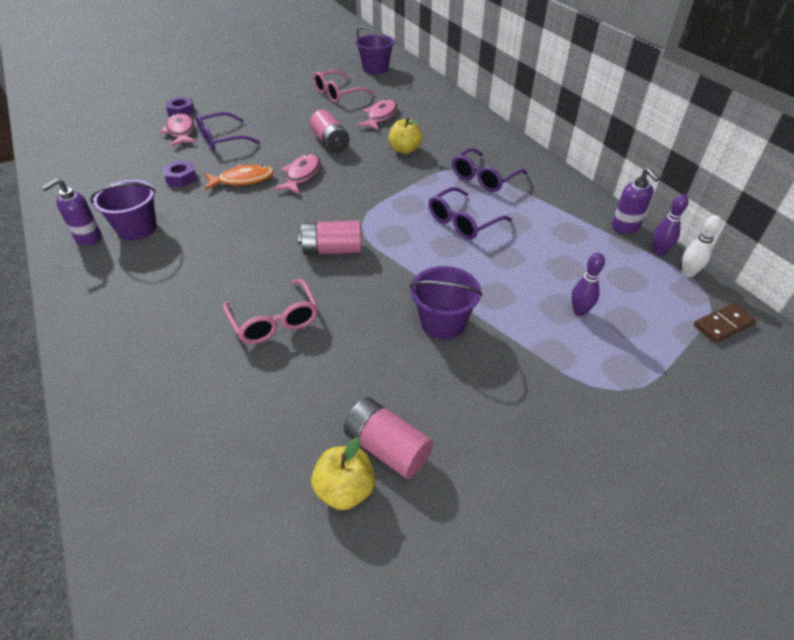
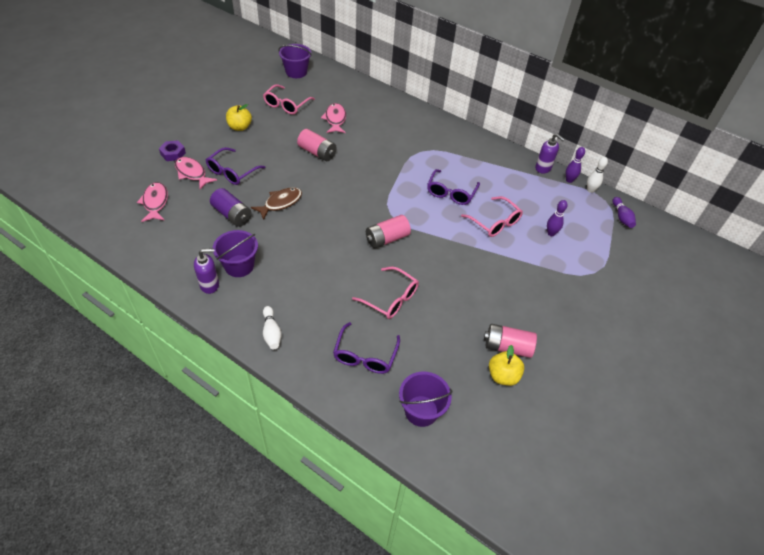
camera: 30 degrees left, 5 degrees up
purple soap dispenser [42,178,102,246] -> purple soap dispenser turned 120 degrees counterclockwise [194,248,219,294]
purple nut [163,161,197,187] -> purple battery [210,188,252,227]
orange fish [204,165,274,190] -> brown fish [251,187,302,220]
pink fish [273,154,321,194] -> pink fish moved to [137,182,168,222]
yellow apple [389,118,423,154] -> yellow apple moved to [226,104,252,131]
purple bucket [410,266,482,339] -> purple bucket moved to [399,371,452,427]
purple glasses [452,148,527,192] -> purple glasses moved to [333,322,400,374]
brown domino [694,303,757,343] -> purple bowling pin [612,197,636,228]
none -> white bowling pin [263,306,281,349]
none -> pink glasses [461,196,523,237]

